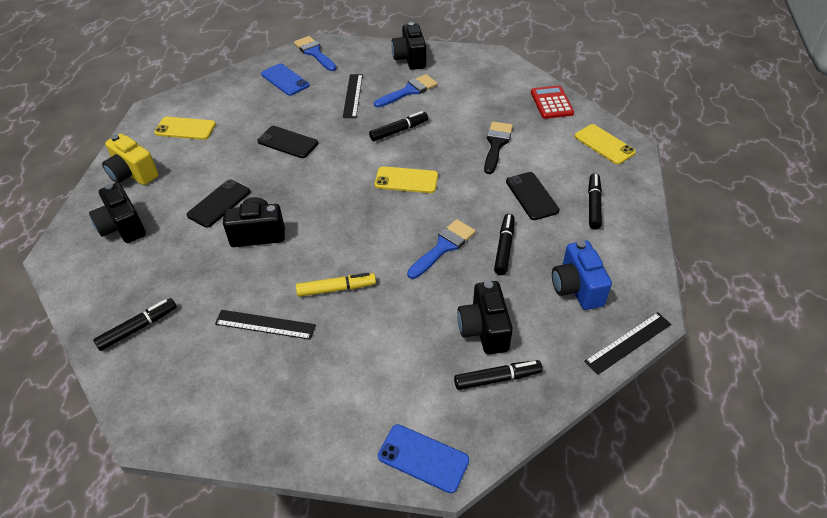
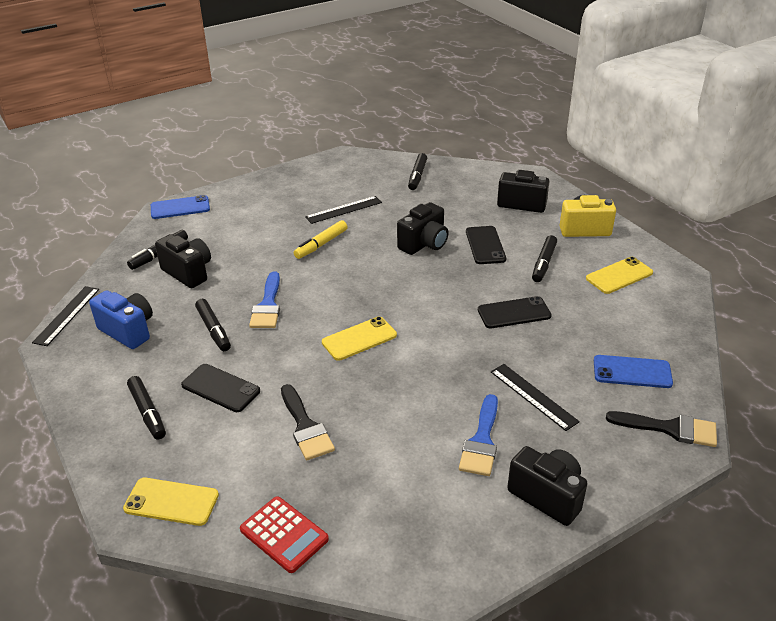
camera: 140 degrees right, 10 degrees down
blue brush [294,36,337,71] -> black brush [606,411,717,447]
black marker [369,111,428,141] -> black marker moved to [532,235,557,282]

